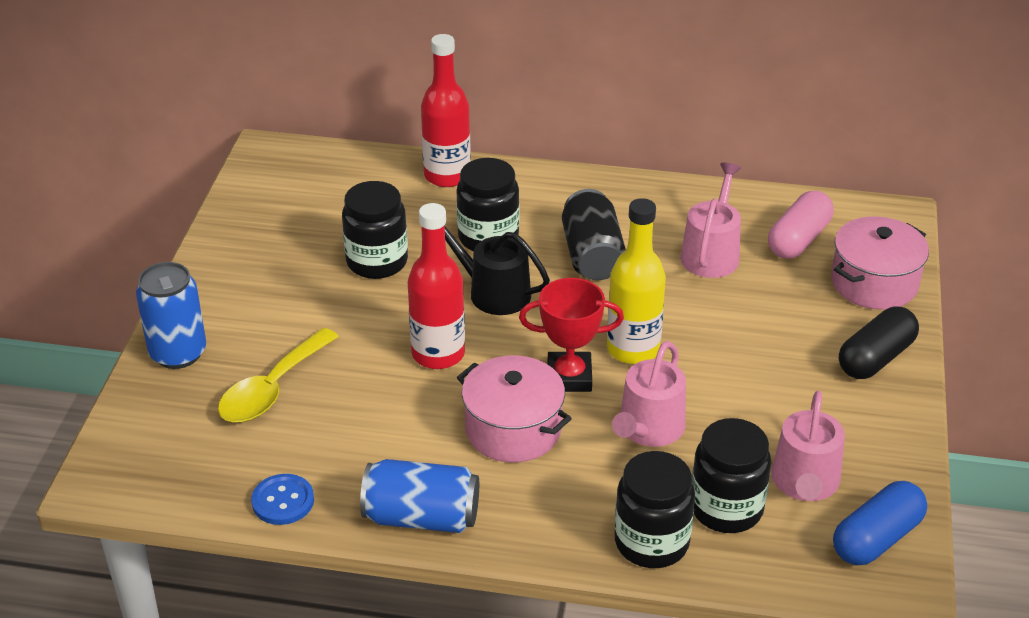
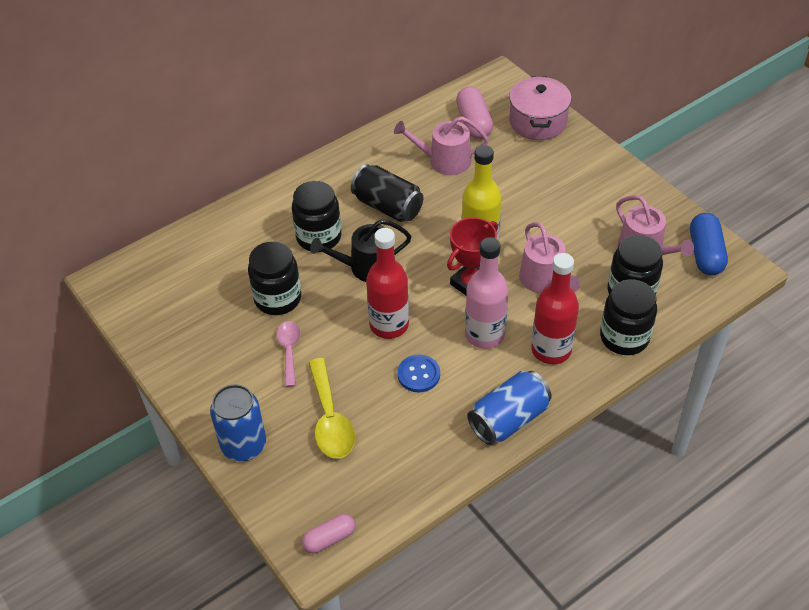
camera: 45 degrees left, 10 degrees up
blue button [251,474,314,525] -> blue button moved to [397,354,440,392]
red bottle [421,34,471,187] -> red bottle moved to [531,253,579,364]
pink pot [457,356,572,462] -> pink bottle [465,237,509,349]
pink watering can [680,162,741,278] -> pink watering can turned 60 degrees counterclockwise [394,116,489,175]
black capsule [839,307,919,379] -> none
none -> pink spoon [277,321,301,387]
none -> pink capsule [302,514,355,553]

